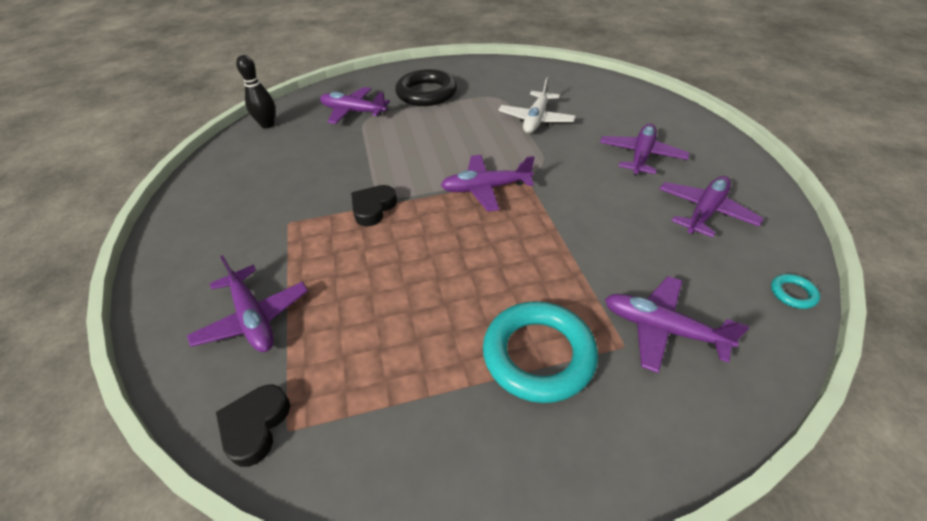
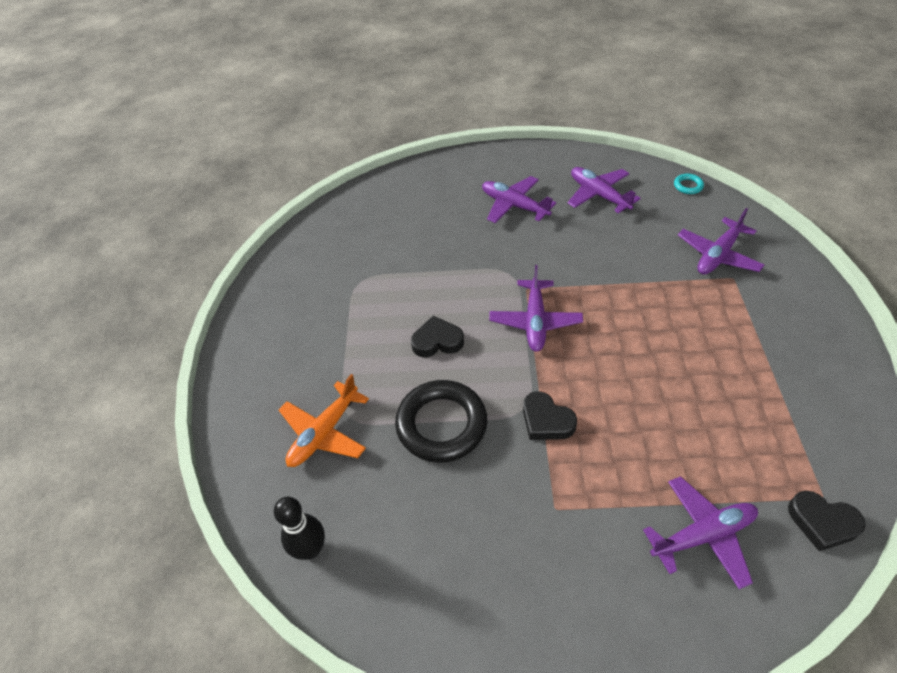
camera: 75 degrees left, 5 degrees up
purple plane [320,87,390,124] -> orange plane [279,374,369,467]
black ring [395,69,457,106] -> black ring moved to [395,380,487,463]
turquoise ring [483,301,598,403] -> none
white plane [498,77,576,133] -> none
none -> black heart [411,316,464,357]

